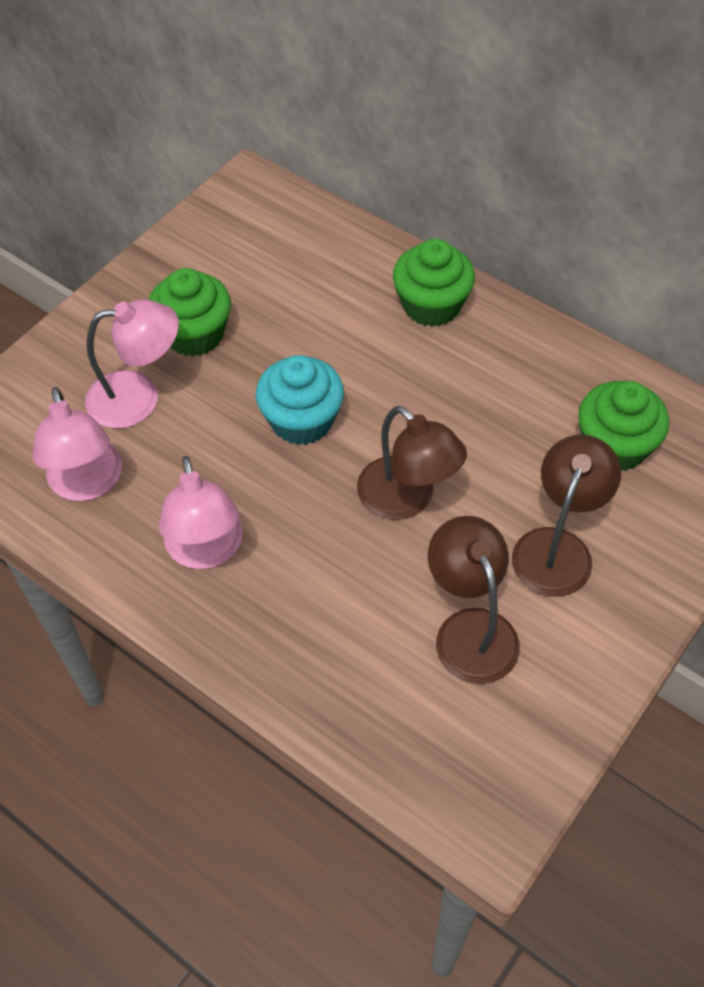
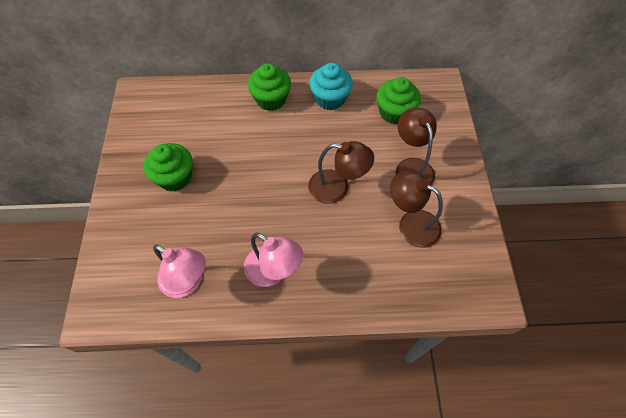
camera: 40 degrees left, 5 degrees up
pink lamp [85,299,179,428] -> none
turquoise cupcake [256,355,344,445] -> turquoise cupcake moved to [309,63,353,110]

